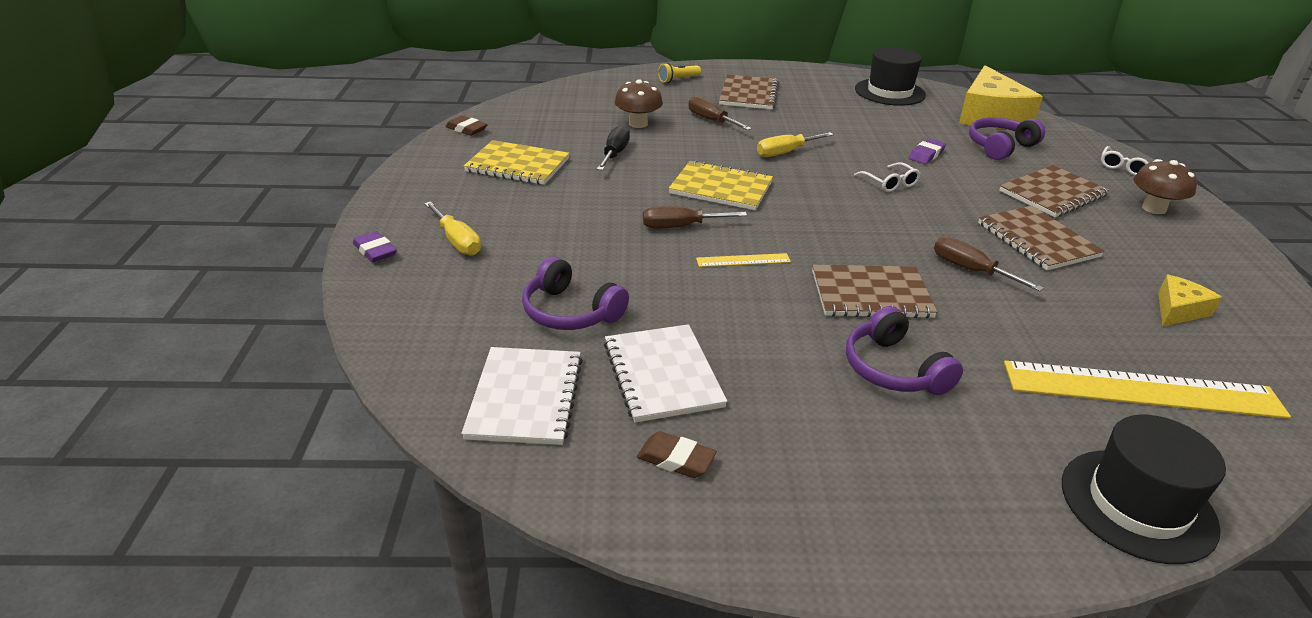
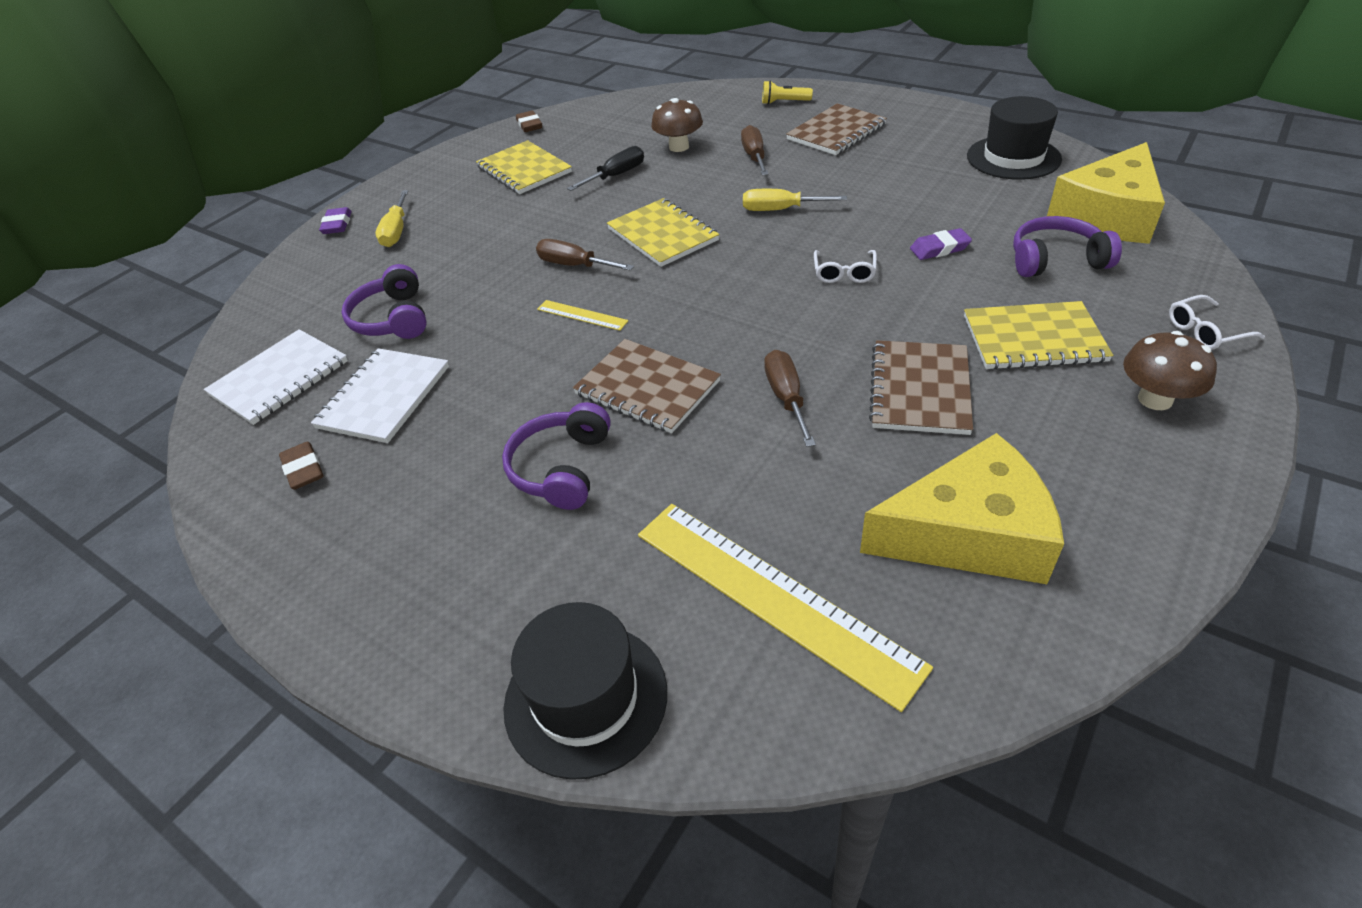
camera: 40 degrees right, 10 degrees up
brown notebook [999,165,1110,217] -> yellow notebook [964,301,1113,370]
yellow cheese [1158,275,1222,327] -> yellow cheese [860,433,1064,584], size x2.03

